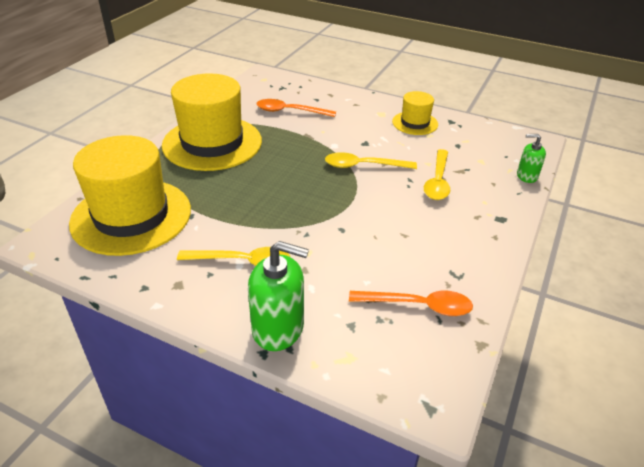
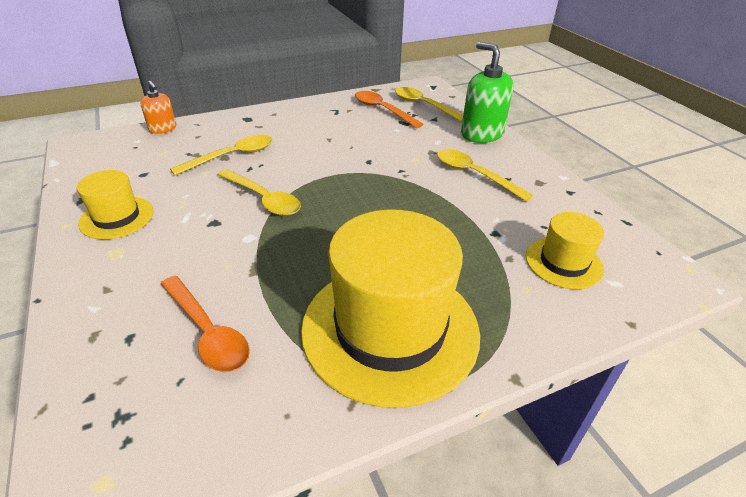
camera: 140 degrees left, 0 degrees up
yellow hat [69,135,191,256] -> yellow hat [526,212,604,289], size x0.50
green soap dispenser [517,134,546,183] -> orange soap dispenser [141,81,176,134]
none -> yellow spoon [395,87,463,122]

